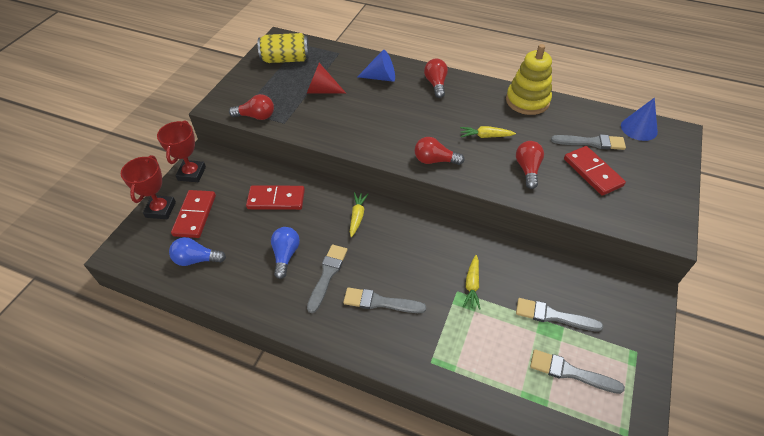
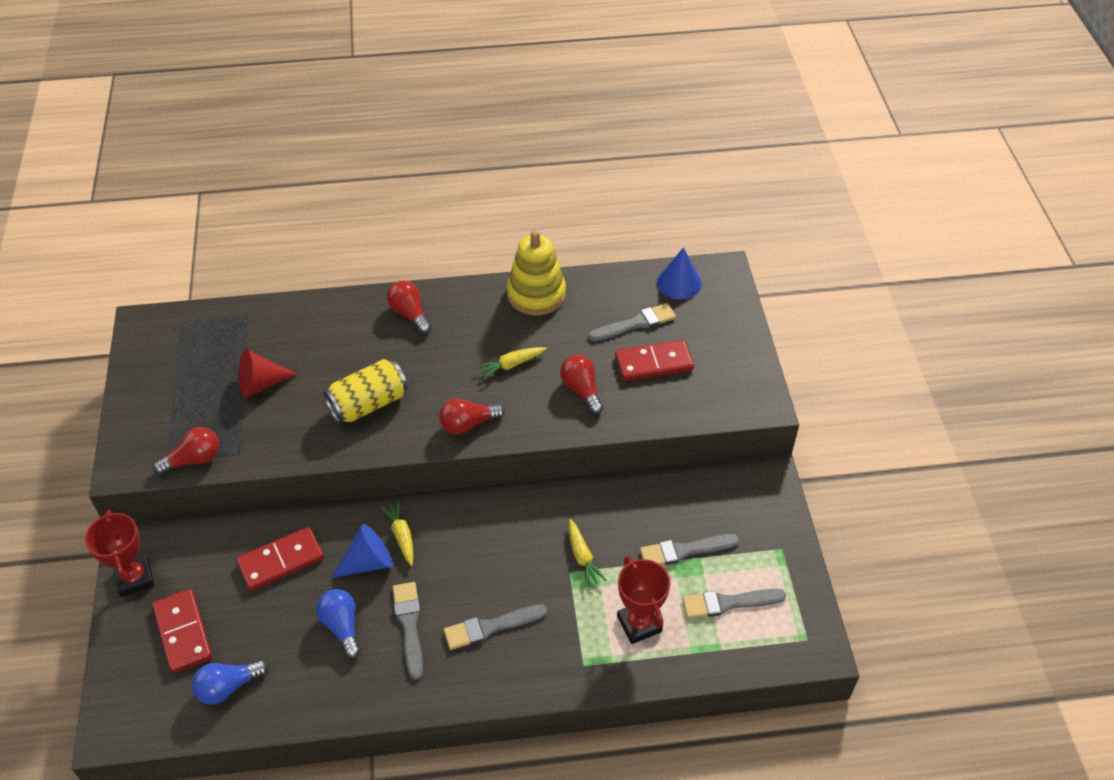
camera: 30 degrees left, 0 degrees up
red trophy [121,155,176,219] -> red trophy moved to [617,556,670,644]
yellow can [258,33,309,63] -> yellow can moved to [323,359,408,424]
blue cone [357,50,395,82] -> blue cone moved to [331,524,393,578]
red domino [564,146,626,196] -> red domino turned 45 degrees counterclockwise [615,340,694,381]

